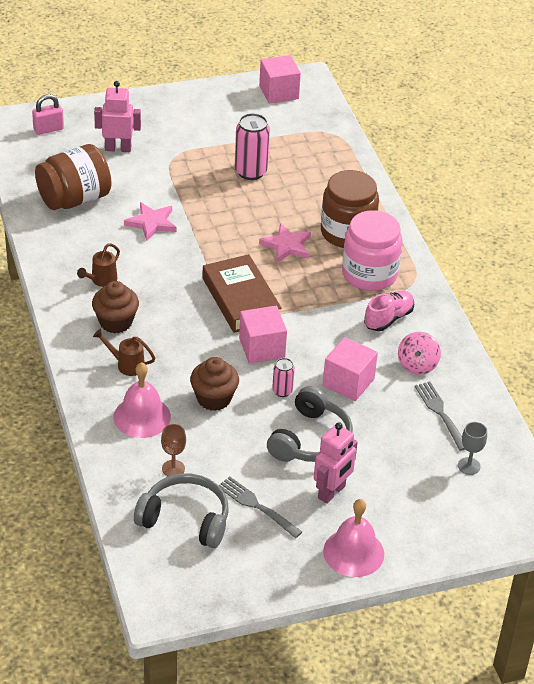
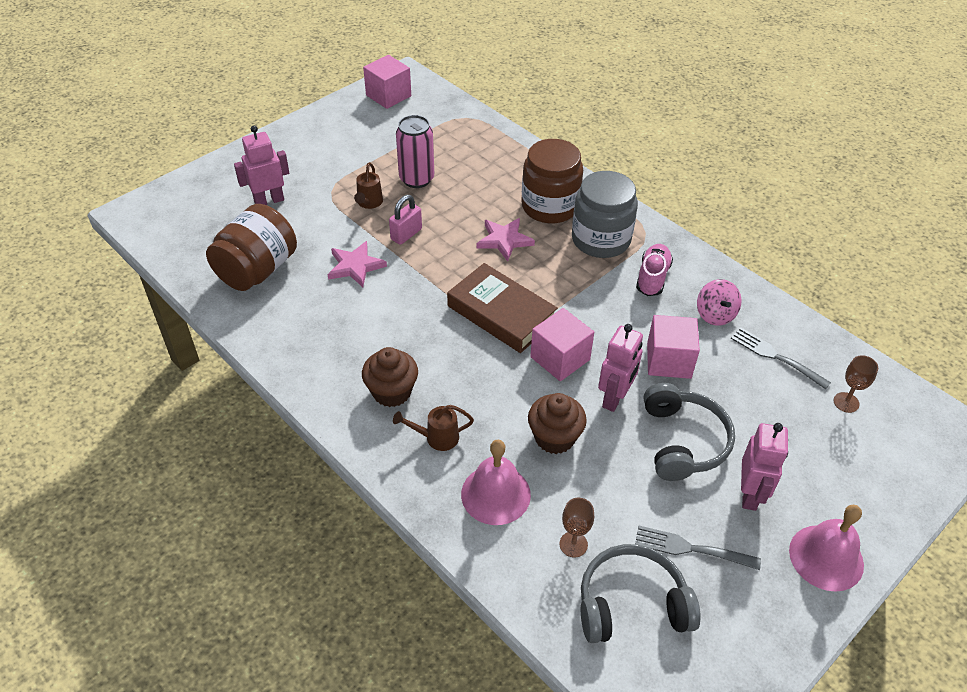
camera: 25 degrees left, 5 degrees up
pink padlock [32,94,64,135] -> pink padlock moved to [389,195,422,245]
brown watering can [77,243,120,287] -> brown watering can moved to [354,162,383,209]
pink can [272,358,295,397] -> pink robot [598,324,643,412]
pink jar [342,210,402,291] -> grey jar [572,171,638,258]
grey goblet [458,422,487,475] -> brown goblet [833,355,878,413]

